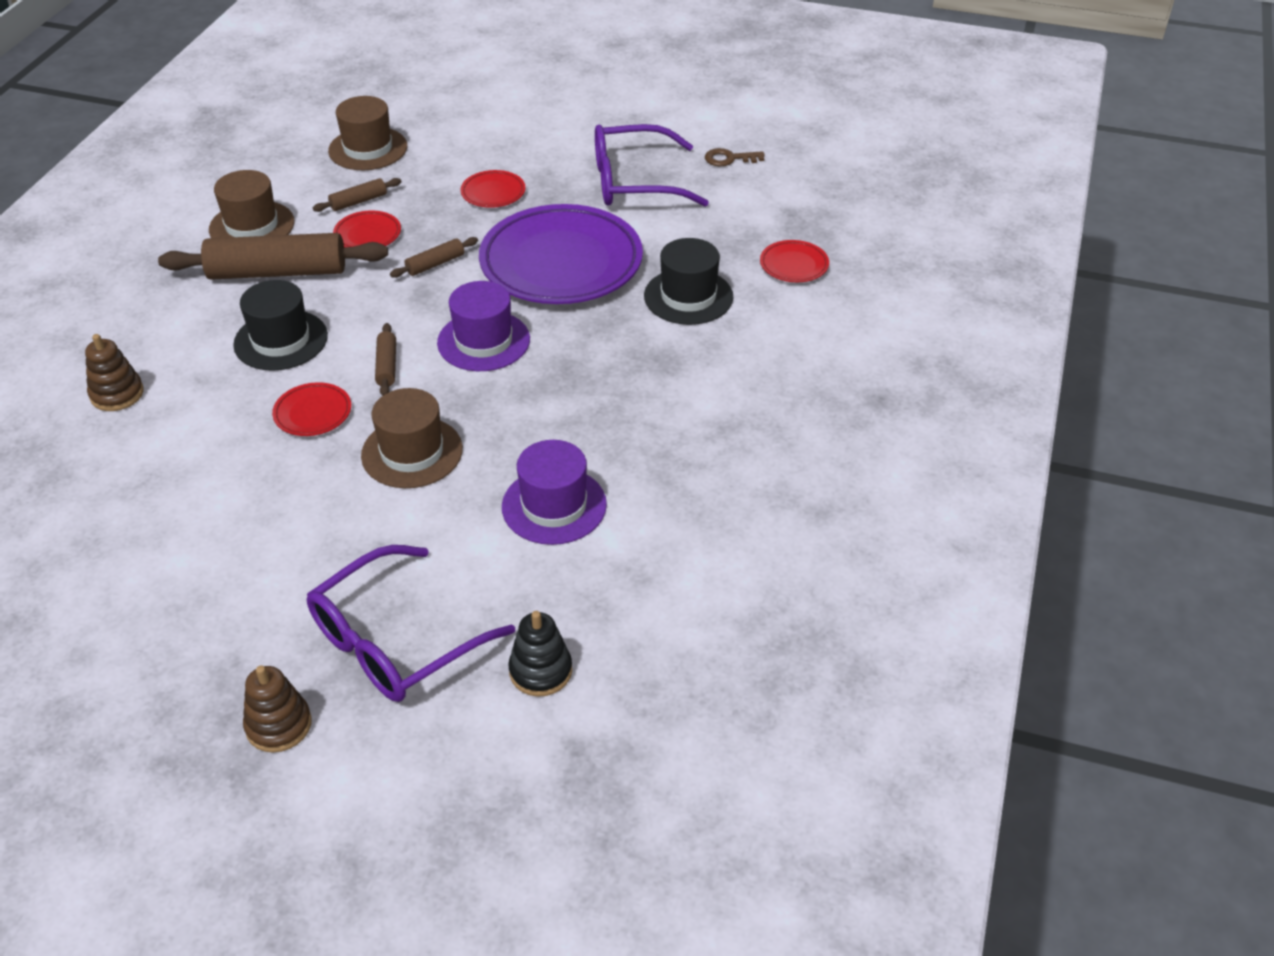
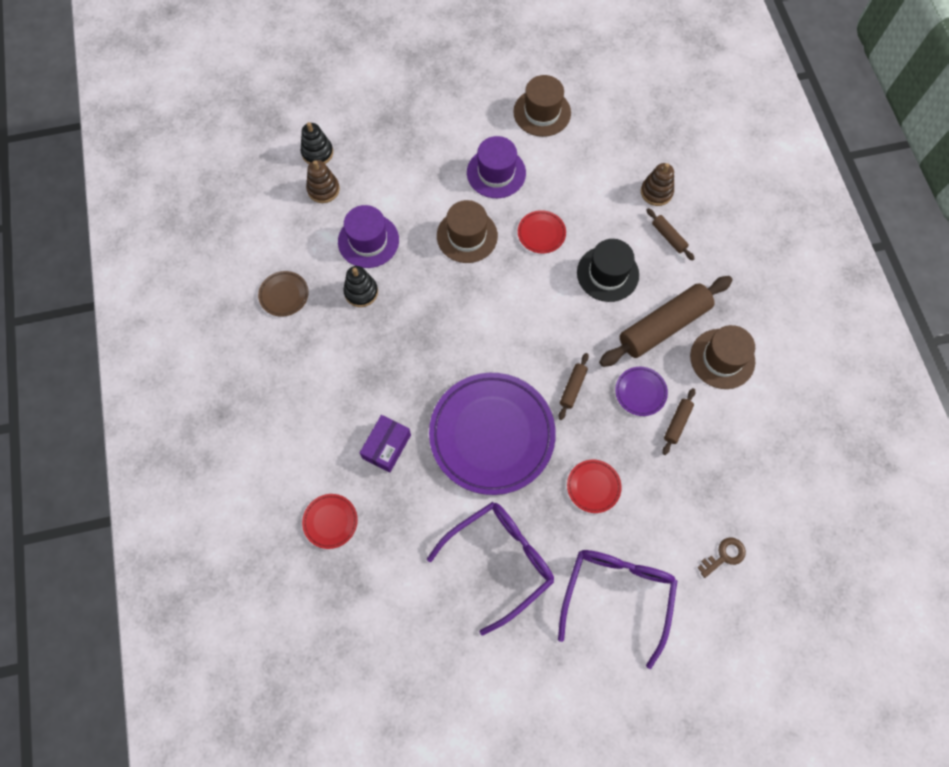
camera: 150 degrees right, 25 degrees up
brown stacking toy [243,665,312,753] -> brown stacking toy moved to [306,160,340,203]
purple glasses [307,545,515,702] -> purple glasses moved to [558,550,677,669]
brown hat [328,96,407,170] -> brown hat moved to [513,75,571,137]
red plate [333,210,401,247] -> purple plate [615,367,668,416]
brown rolling pin [375,323,396,396] -> brown rolling pin moved to [647,208,695,261]
purple hat [437,281,530,371] -> purple hat moved to [467,136,526,198]
black hat [644,238,733,325] -> purple box [360,415,411,472]
brown key [705,148,765,166] -> brown key moved to [697,538,746,578]
none -> brown plate [258,271,309,317]
none -> black stacking toy [343,266,378,307]

